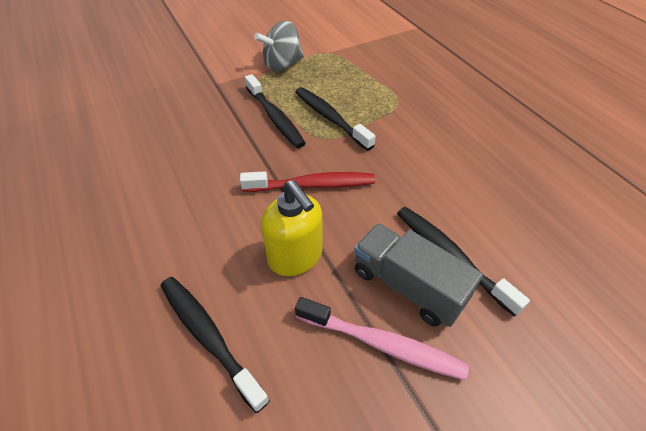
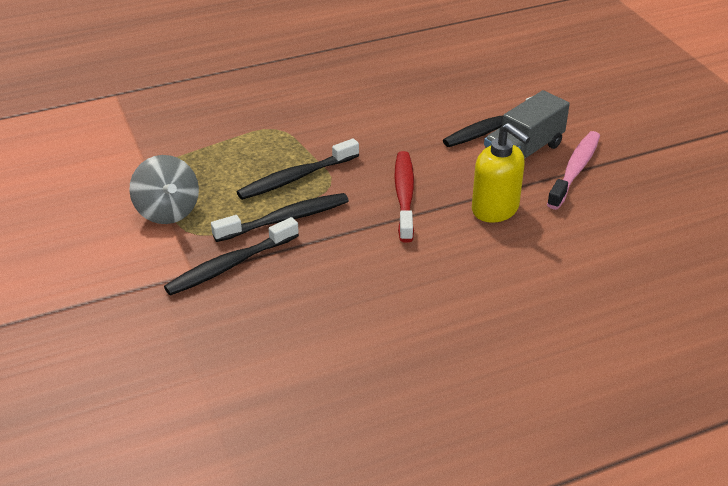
camera: 85 degrees left, 10 degrees down
black toothbrush [161,277,270,413] -> black toothbrush moved to [164,217,299,296]
yellow soap dispenser [261,180,322,276] -> yellow soap dispenser turned 75 degrees clockwise [472,123,530,223]

